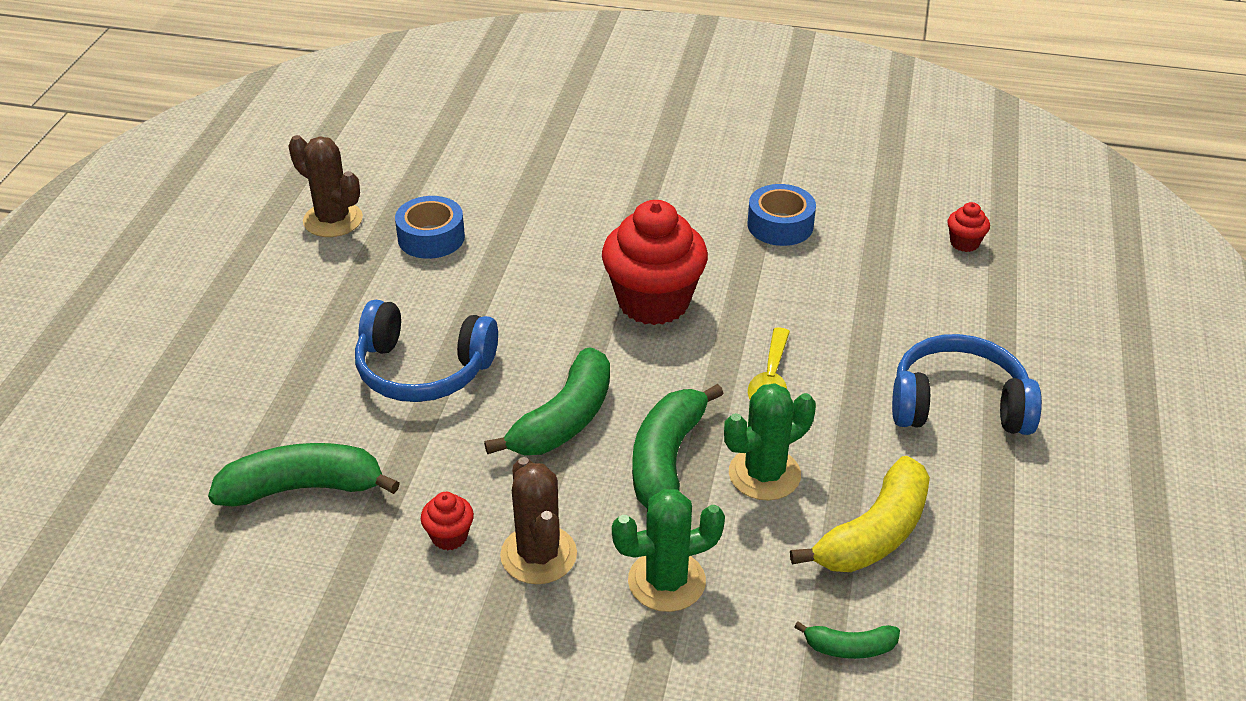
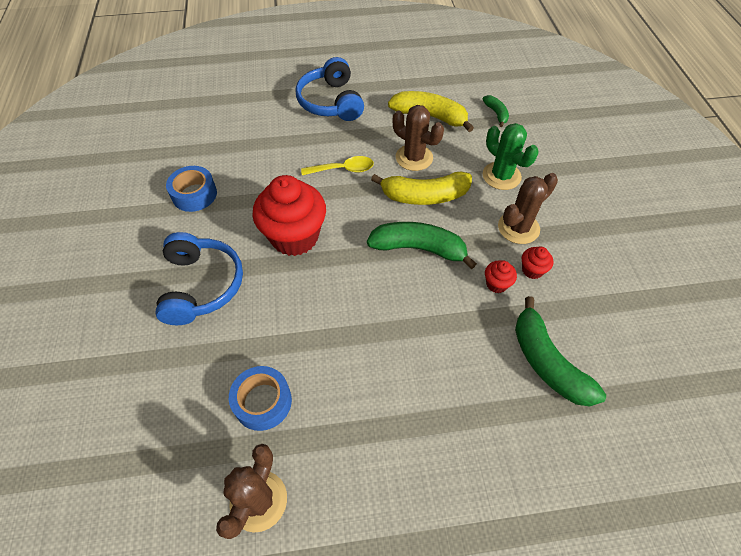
camera: 110 degrees left, 15 degrees up
blue headphones [355,300,498,402] -> blue headphones moved to [155,232,243,325]
green banana [632,384,724,508] -> yellow banana [371,172,472,205]
green cactus [724,383,816,501] -> brown cactus [393,105,444,171]
red cupcake [947,202,990,252] -> red cupcake moved to [485,261,517,293]

